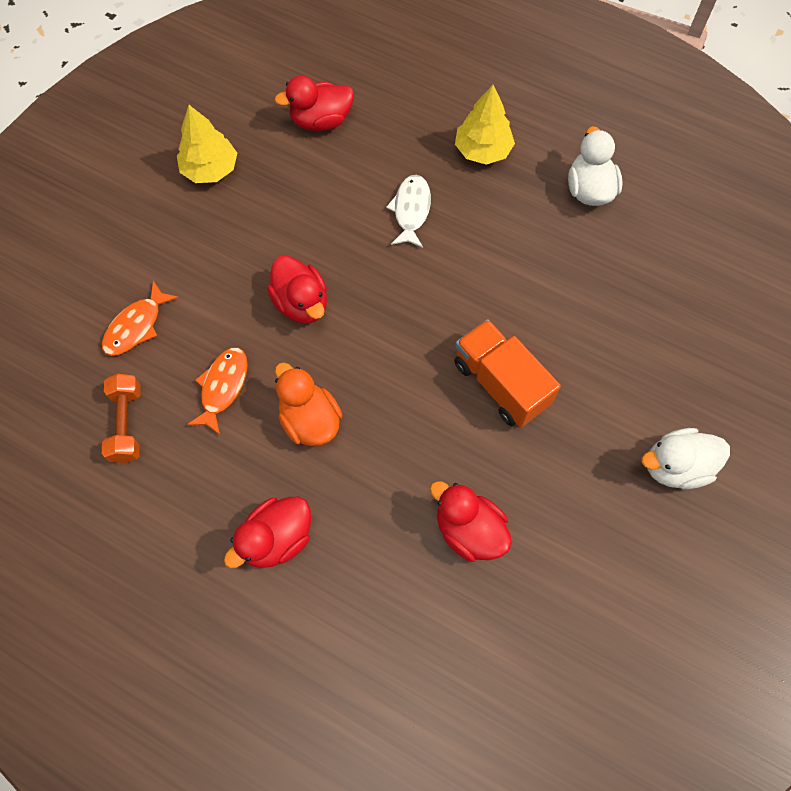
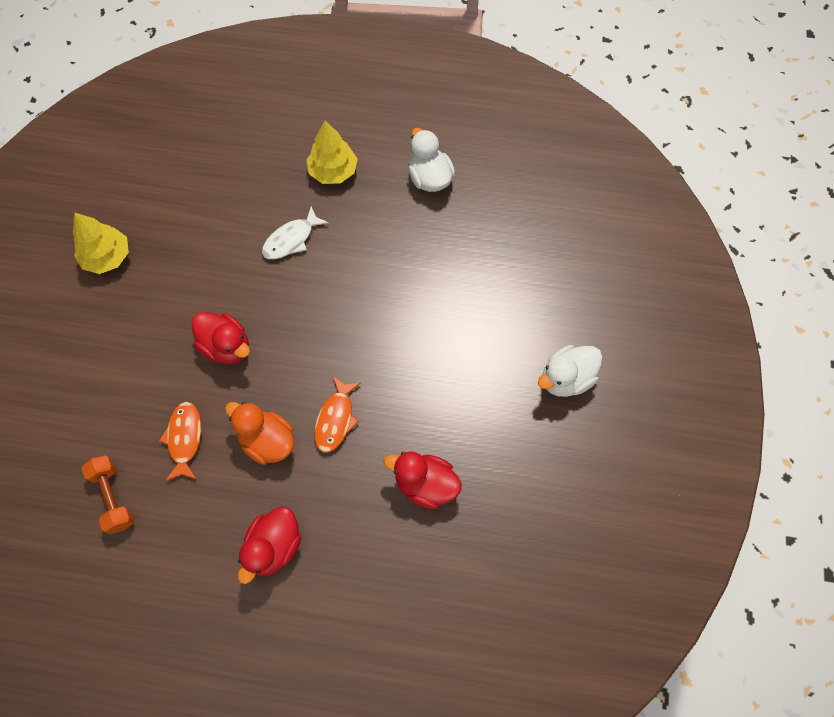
camera: 20 degrees left, 0 degrees up
orange fish [102,281,179,356] -> orange fish moved to [314,376,361,453]
red duck [274,76,354,131] -> none
white fish [386,175,431,248] -> white fish turned 120 degrees counterclockwise [262,206,329,259]
orange truck [454,319,561,428] -> none

